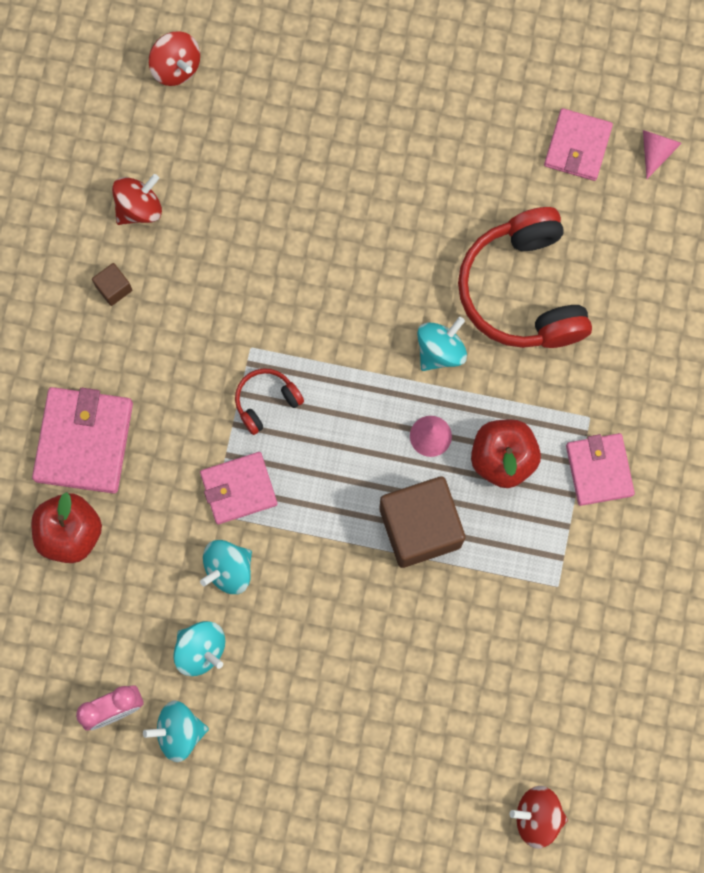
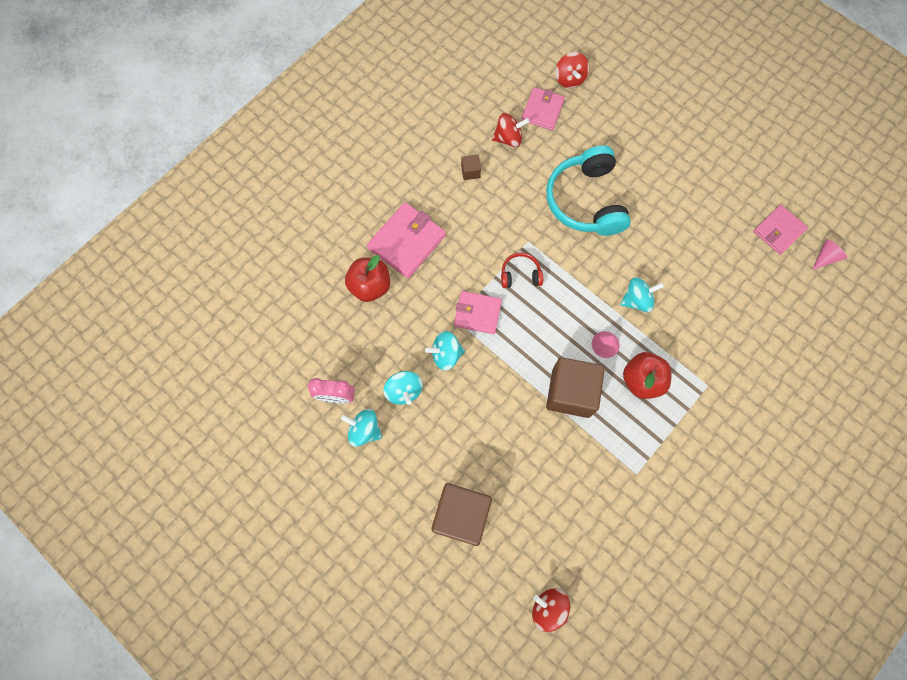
camera: 30 degrees right, 5 degrees down
red headphones [458,207,592,348] -> none
pink wallet [566,433,635,506] -> pink wallet moved to [521,87,565,130]
none -> brown cube [431,483,492,546]
none -> turquoise headphones [546,145,631,236]

